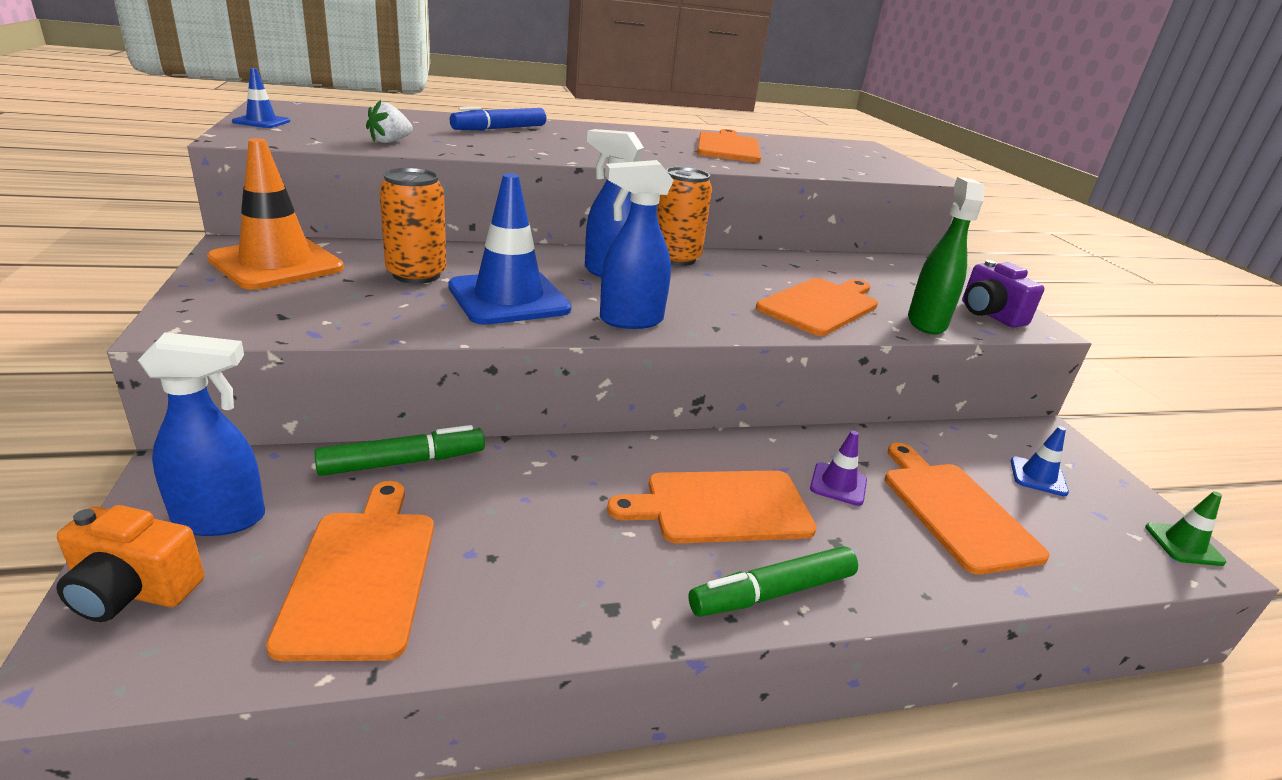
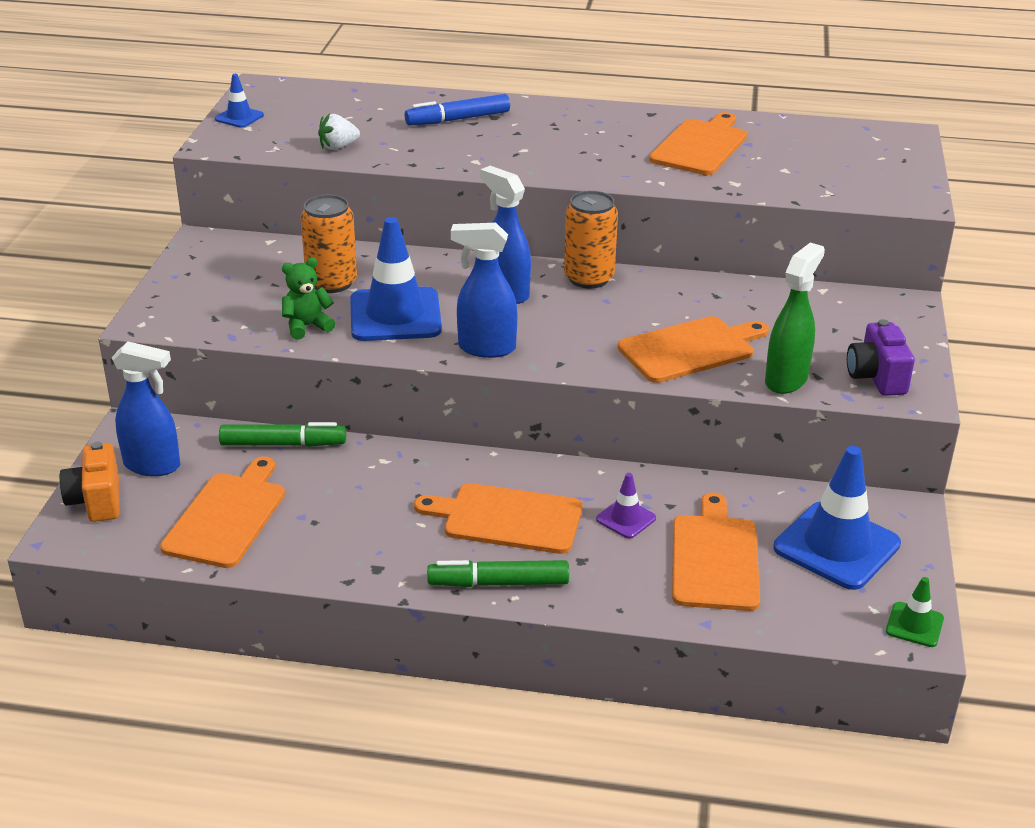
camera: 25 degrees right, 5 degrees up
orange camera [56,505,204,622] -> orange camera turned 45 degrees clockwise [59,442,119,522]
orange traffic cone [207,138,344,290] -> none
blue traffic cone [1010,426,1069,496] -> blue traffic cone [773,446,901,590], size x2.09
none -> green teddy bear [282,257,335,340]

